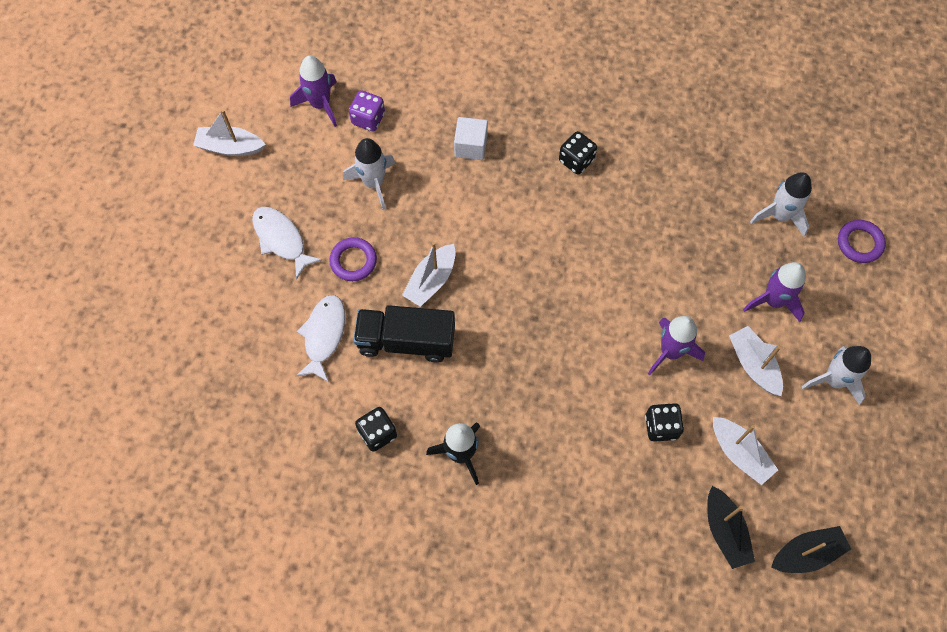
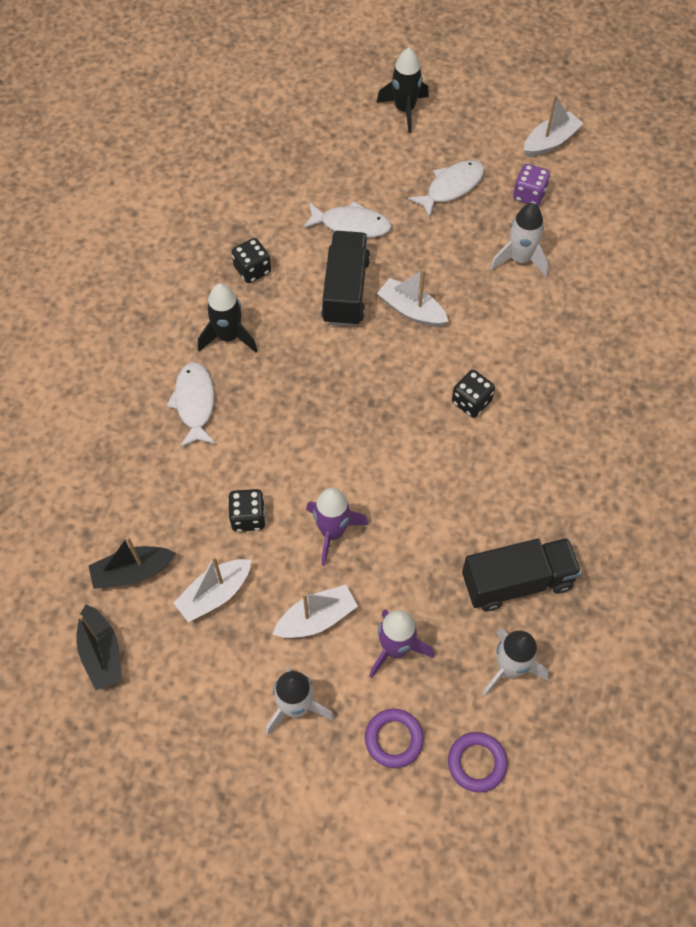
camera: 90 degrees right, 5 degrees down
white boat [193,109,266,156] -> white boat turned 45 degrees clockwise [524,95,584,157]
purple rocket [290,56,337,127] -> none
purple ring [329,237,377,281] -> purple ring moved to [365,709,424,768]
purple dice [349,91,385,131] -> purple dice moved to [513,164,550,206]
white cube [454,117,488,160] -> none
black dice [559,131,597,174] -> black dice moved to [452,370,495,418]
none -> white fish [166,362,216,447]
none -> black rocket [377,48,429,133]
none -> black truck [462,538,582,611]

